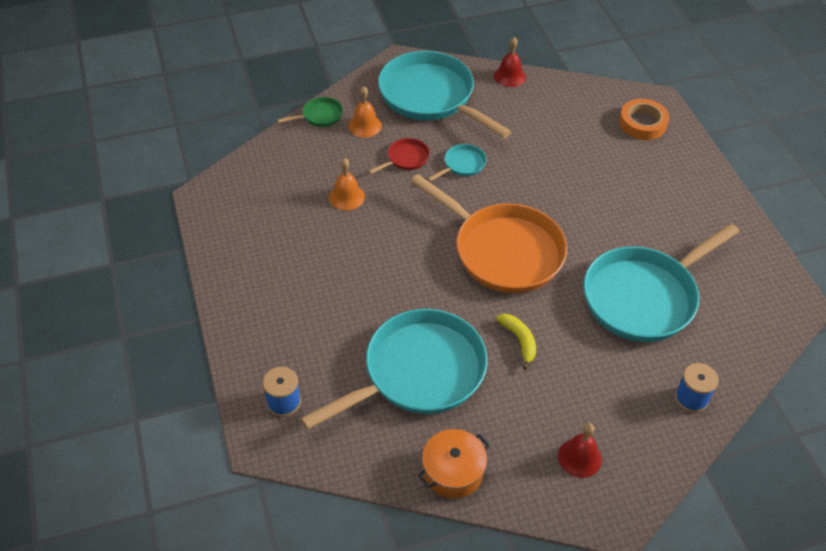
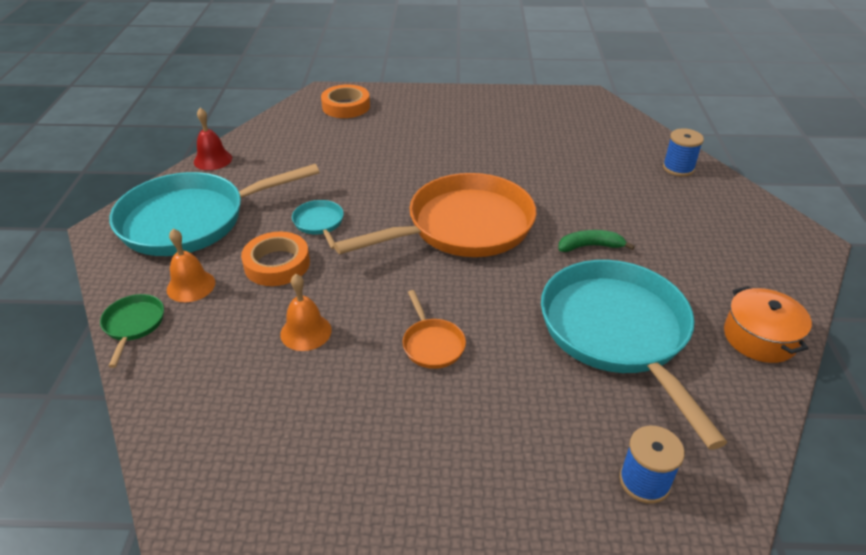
camera: 70 degrees left, 10 degrees down
red pan [369,138,430,174] -> orange tape [241,231,310,286]
yellow banana [496,314,536,370] -> green banana [558,230,635,252]
red bell [558,423,602,478] -> none
turquoise pan [583,223,739,342] -> none
none -> orange pan [403,290,466,369]

